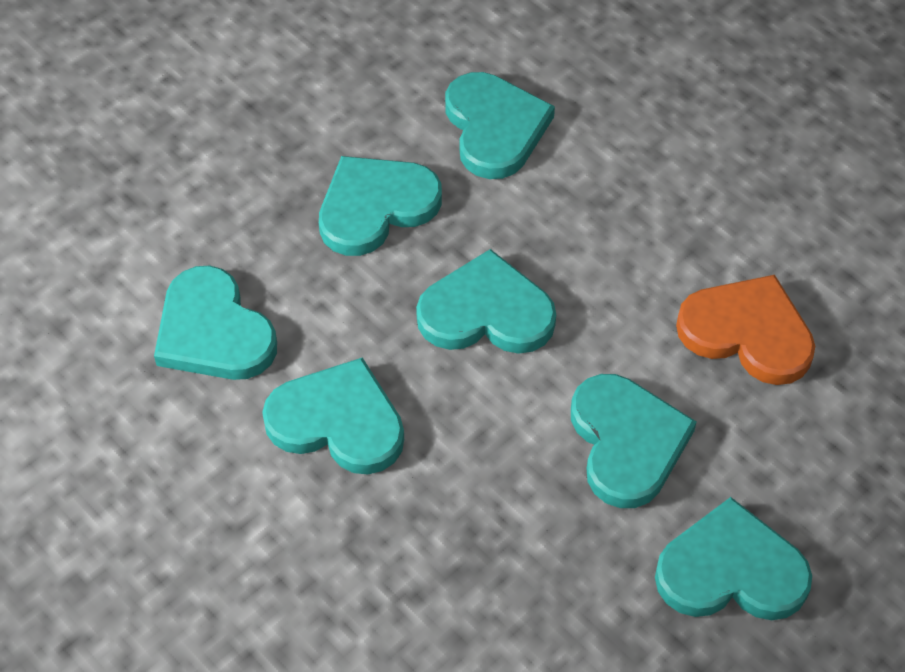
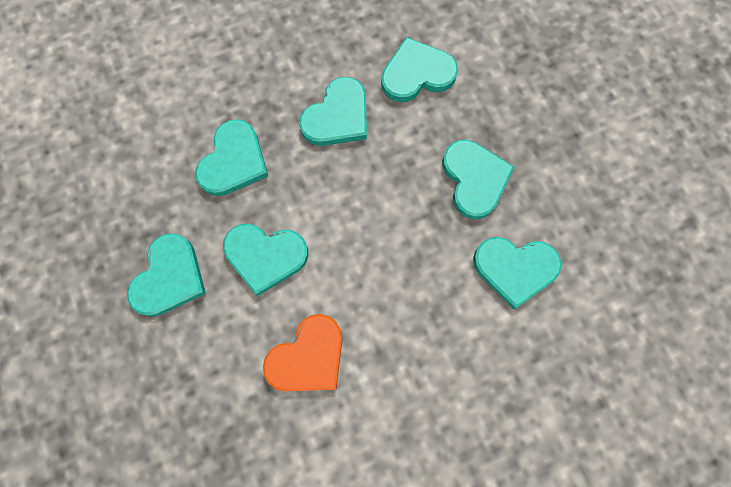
camera: 110 degrees right, 20 degrees up
turquoise heart [416,249,556,354] -> turquoise heart moved to [195,119,268,196]

